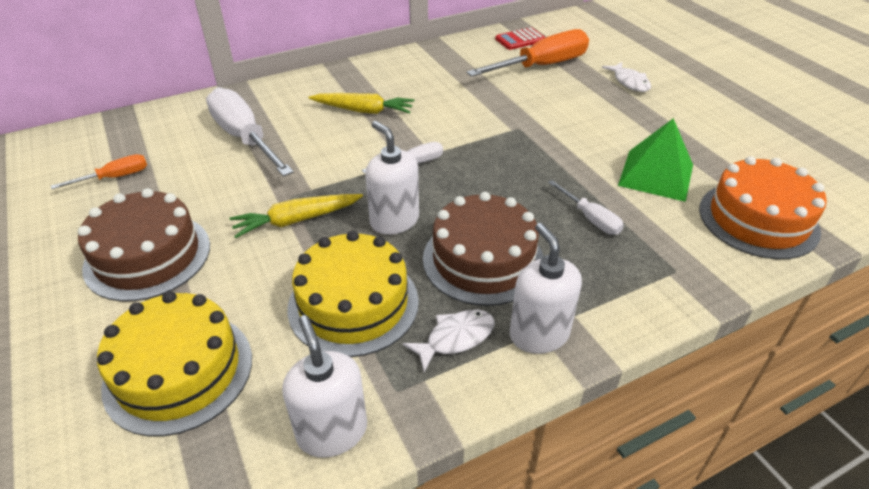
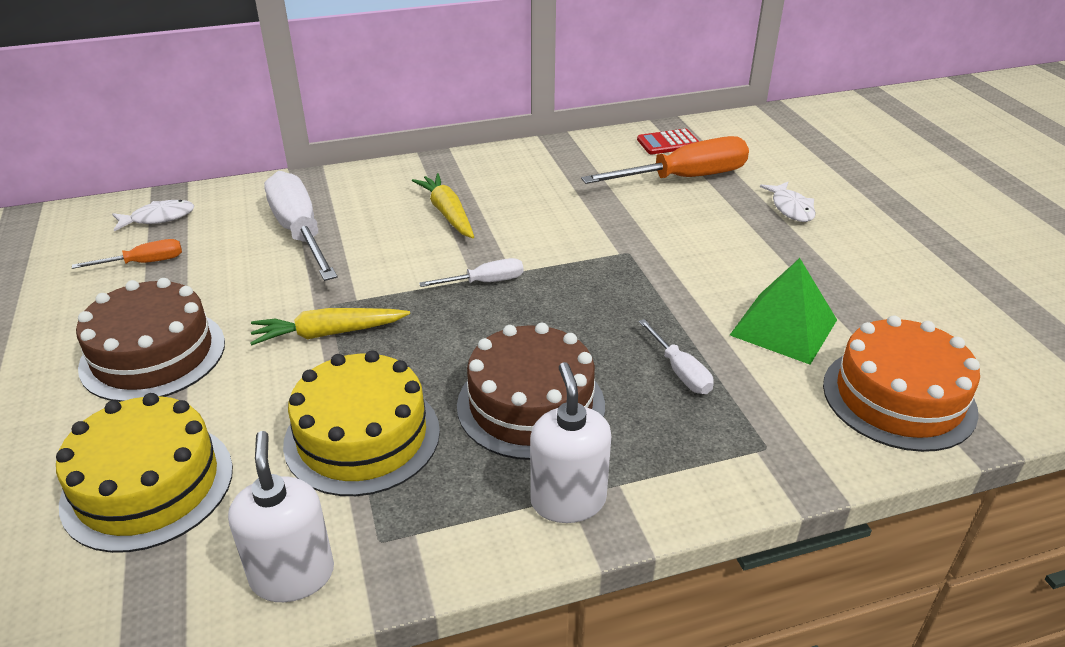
camera: 10 degrees right, 5 degrees down
yellow carrot [308,93,414,114] -> yellow carrot turned 135 degrees counterclockwise [411,173,474,238]
white soap dispenser [365,121,419,235] -> none
white fish [403,310,495,372] -> white fish moved to [112,200,194,232]

